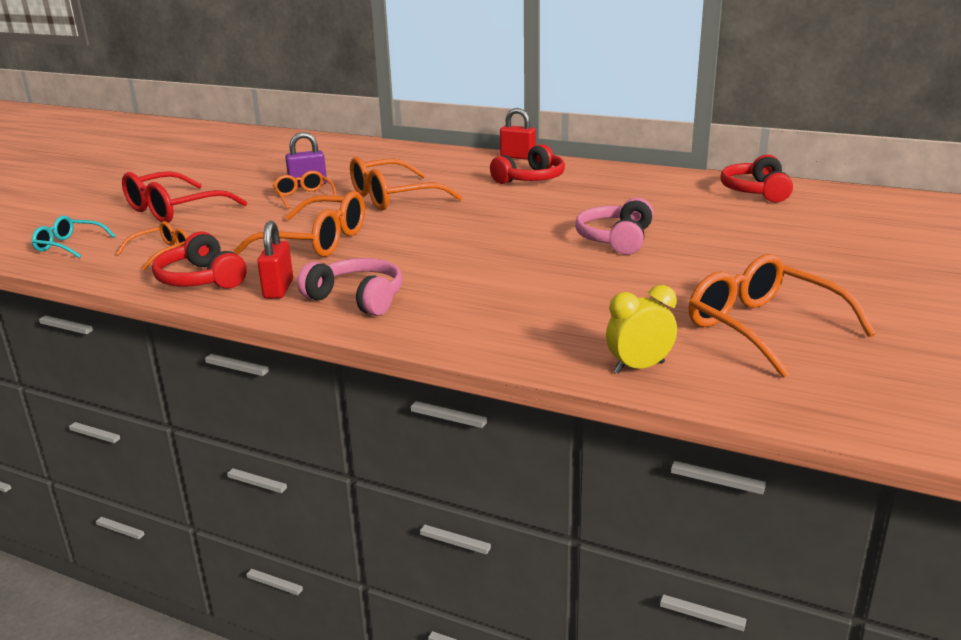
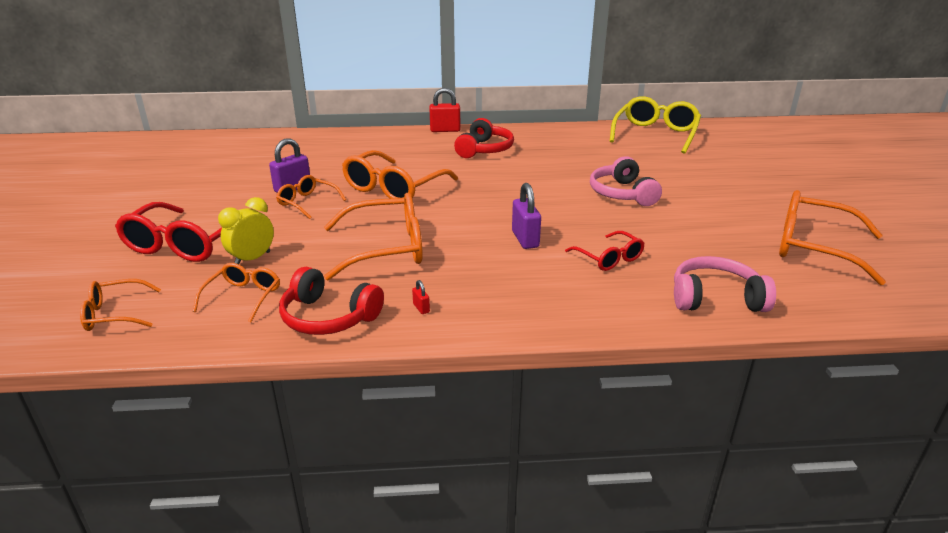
camera: 30 degrees left, 5 degrees up
turquoise glasses [32,216,116,258] -> orange glasses [80,279,161,331]
red padlock [257,221,293,299] -> red padlock [412,280,430,314], size x0.45
pink headphones [297,258,402,316] -> pink headphones moved to [674,256,776,312]
yellow clock [606,285,677,373] -> yellow clock moved to [218,197,274,264]
red headphones [721,155,793,203] -> yellow glasses [610,96,701,154]
none -> purple padlock [512,183,541,249]
none -> red glasses [565,231,645,271]

